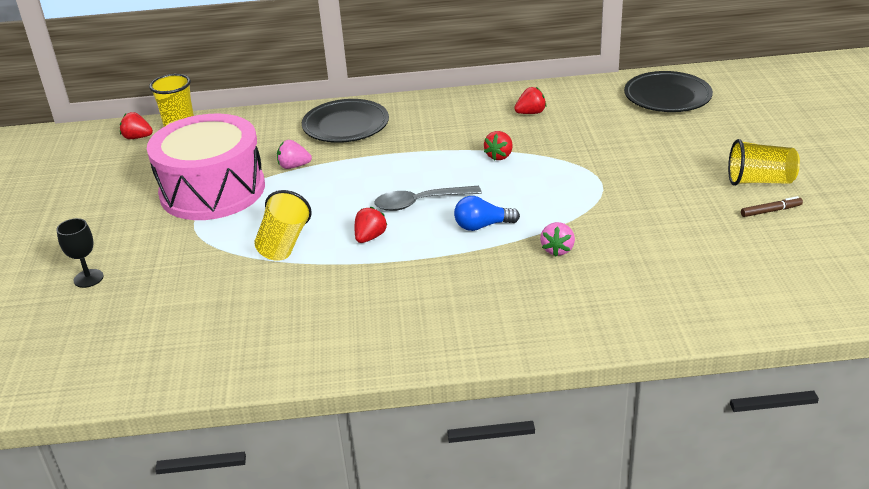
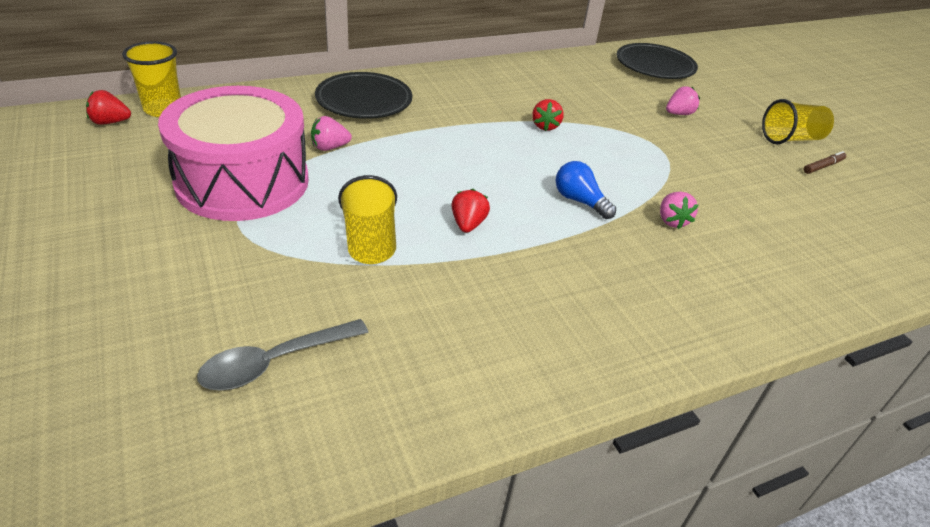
camera: 25 degrees left, 5 degrees up
black goblet [56,218,104,288] -> none
grey spoon [374,186,482,211] -> grey spoon moved to [197,319,369,391]
blue light bulb [454,196,520,231] -> blue light bulb turned 75 degrees clockwise [556,161,616,219]
red strawberry [514,87,546,114] -> none
none -> pink strawberry [666,86,700,115]

